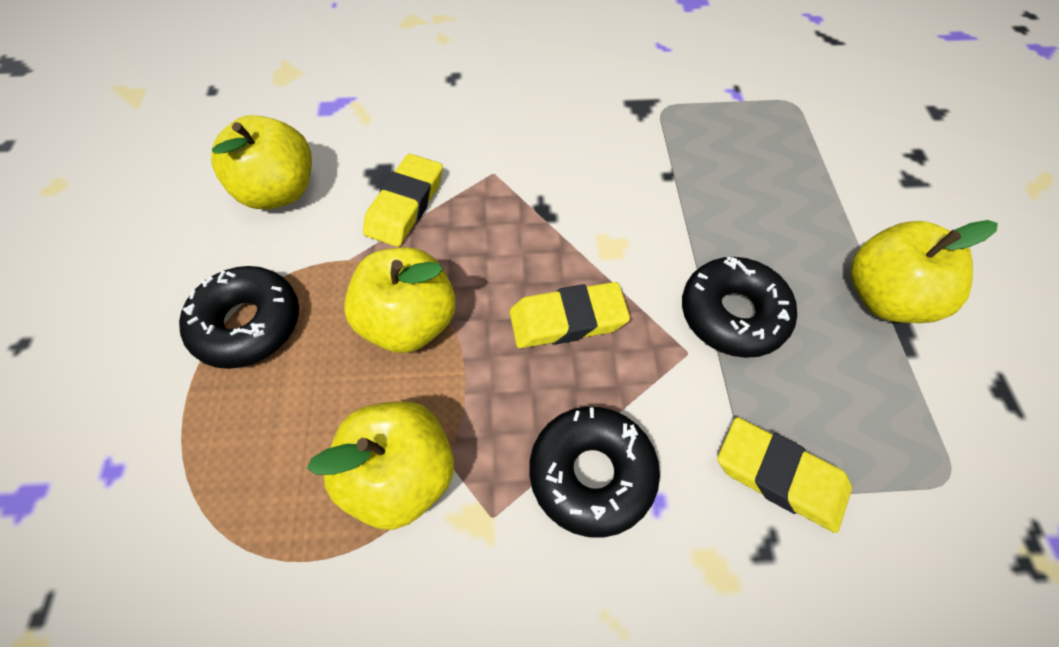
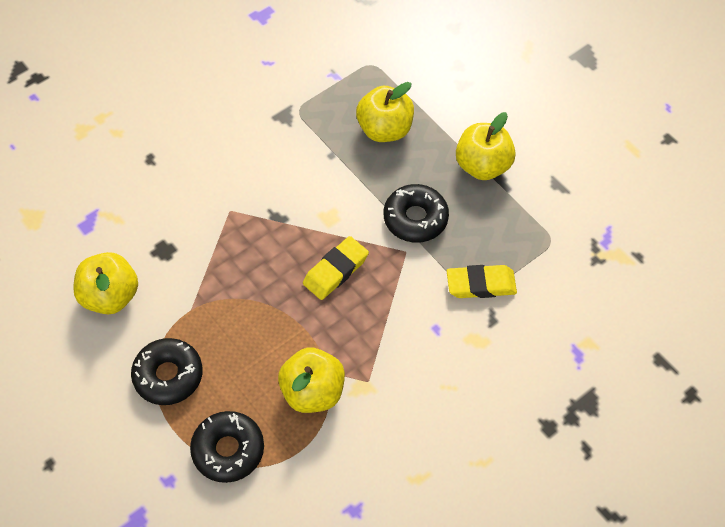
camera: 35 degrees left, 0 degrees up
yellow apple [344,248,456,353] -> yellow apple moved to [356,82,414,142]
yellow eraser [363,154,443,247] -> none
black donut [529,407,660,538] -> black donut moved to [190,411,264,483]

